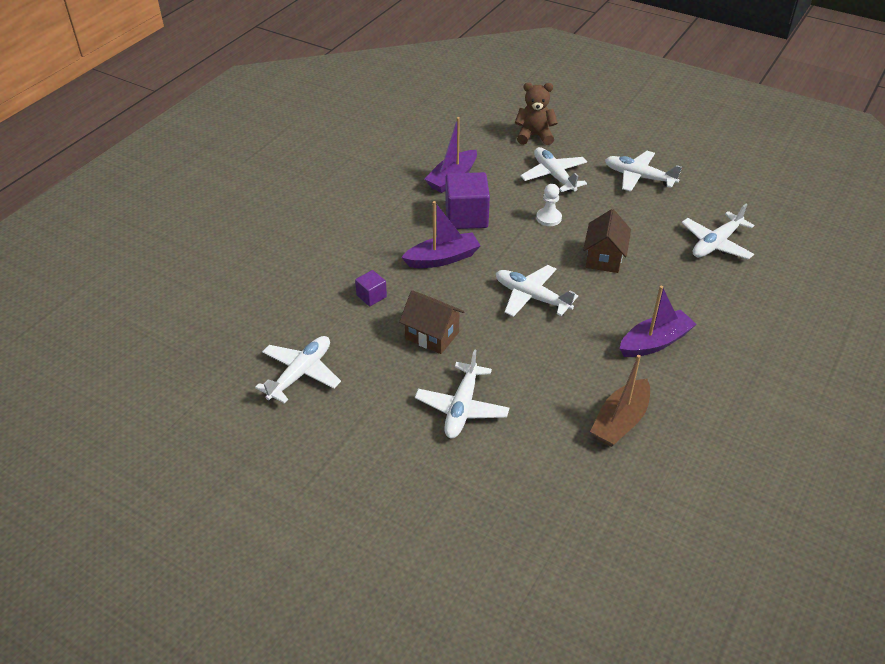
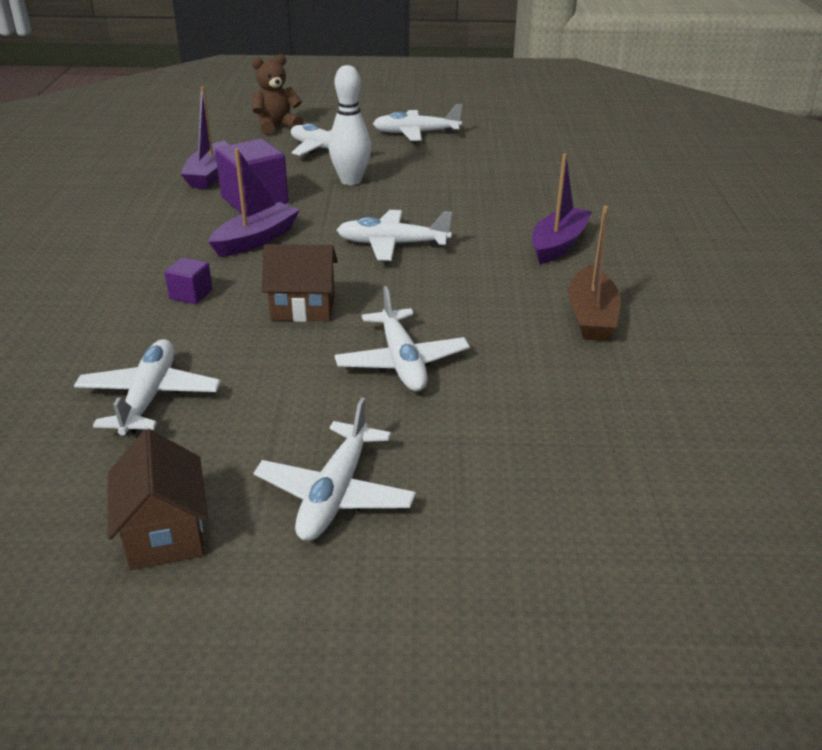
camera: 30 degrees left, 10 degrees down
white pawn [536,184,562,226] -> white bowling pin [329,65,371,185]
brown house [583,209,631,273] -> brown house moved to [108,429,208,570]
white plane [682,204,754,260] -> white plane moved to [254,398,416,541]

